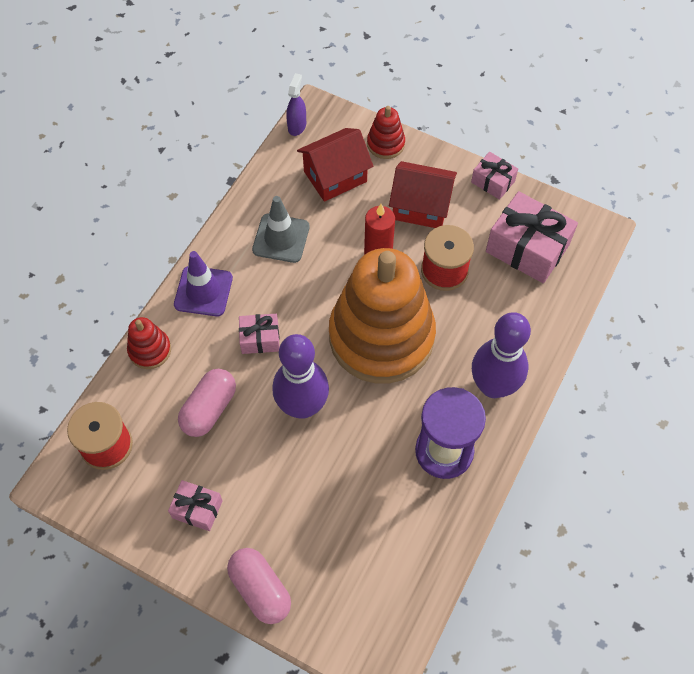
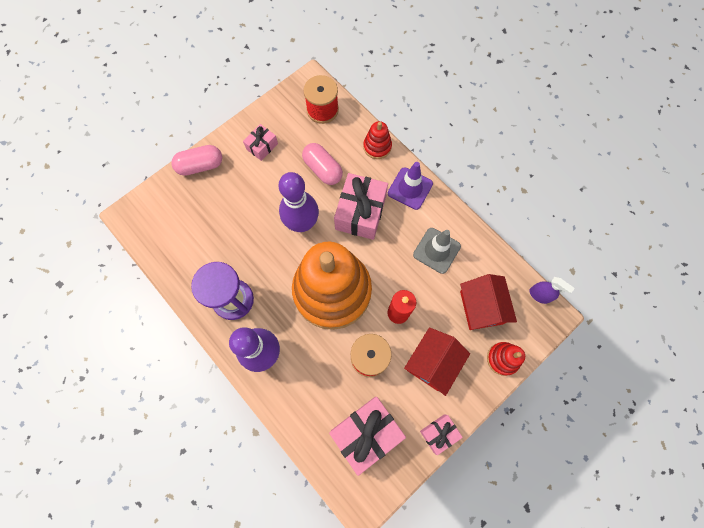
camera: 110 degrees right, 10 degrees up
pink gift [239,314,280,354] -> pink gift [334,173,388,240], size x1.86

